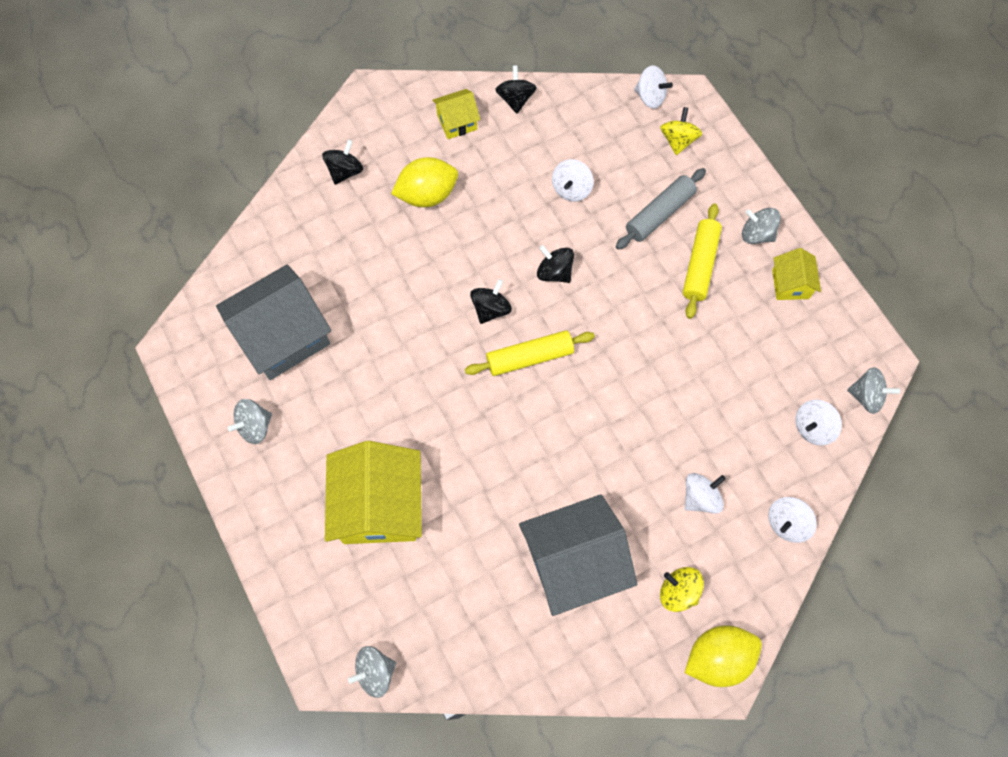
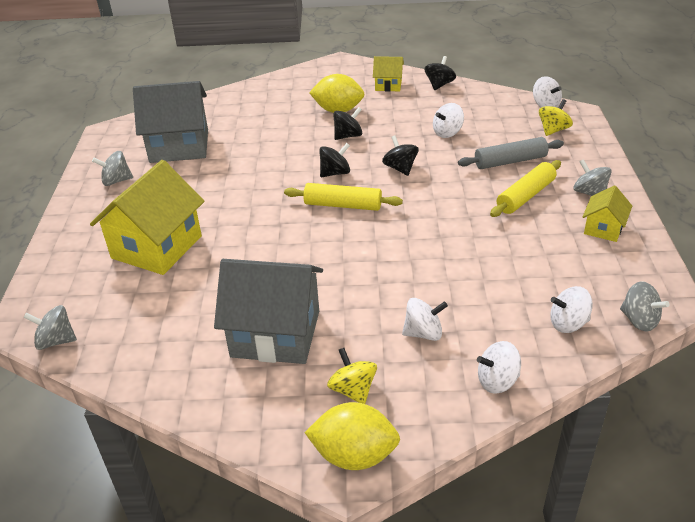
camera: 30 degrees right, 30 degrees down
black spinning top [322,139,363,185] -> black spinning top moved to [333,107,362,140]

